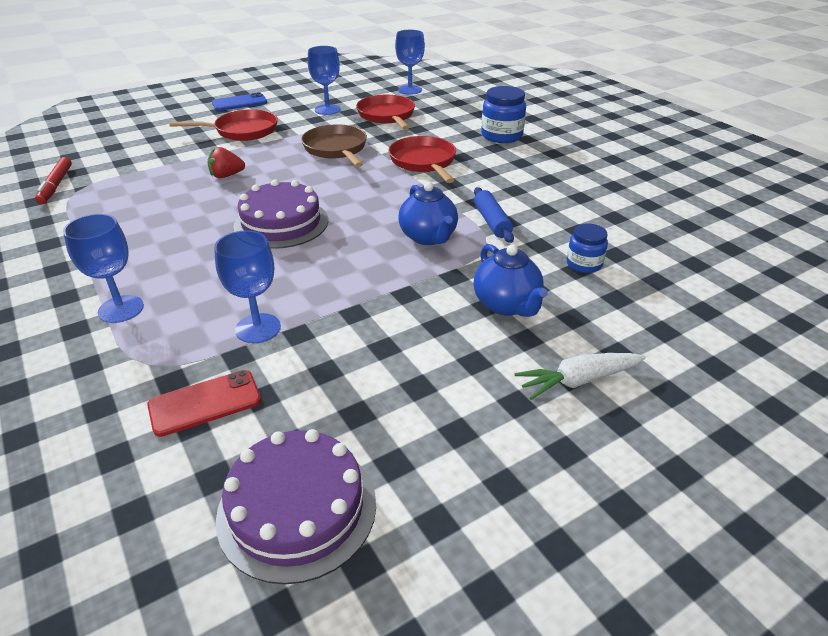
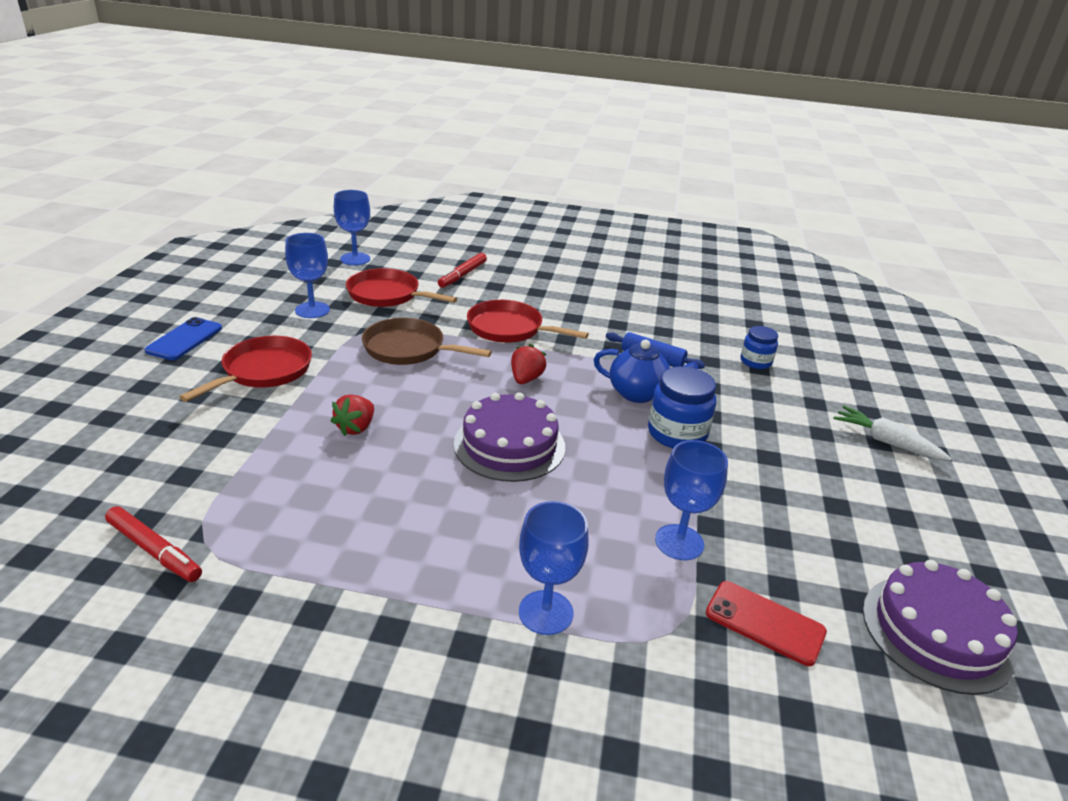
camera: 50 degrees left, 5 degrees down
red phone [147,370,261,437] -> red phone turned 75 degrees counterclockwise [706,581,827,666]
blue teapot [473,244,547,317] -> none
blue jar [481,86,526,143] -> blue jar moved to [648,366,716,448]
white carrot [514,353,646,400] -> white carrot turned 105 degrees clockwise [833,406,952,461]
none -> red marker [438,253,487,288]
none -> red strawberry [511,344,546,384]

